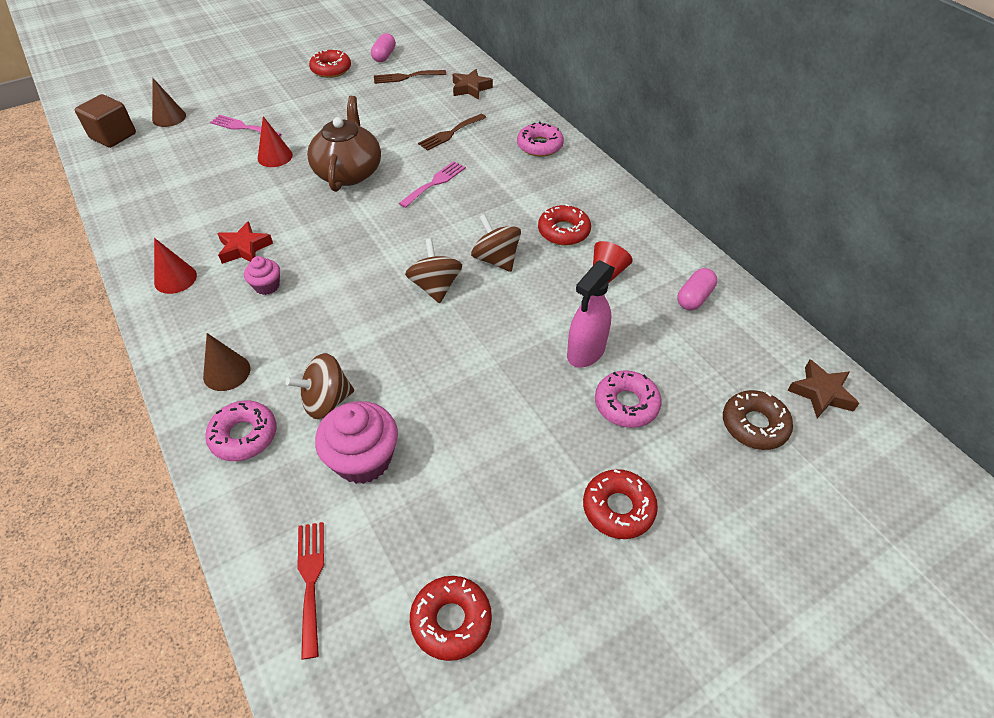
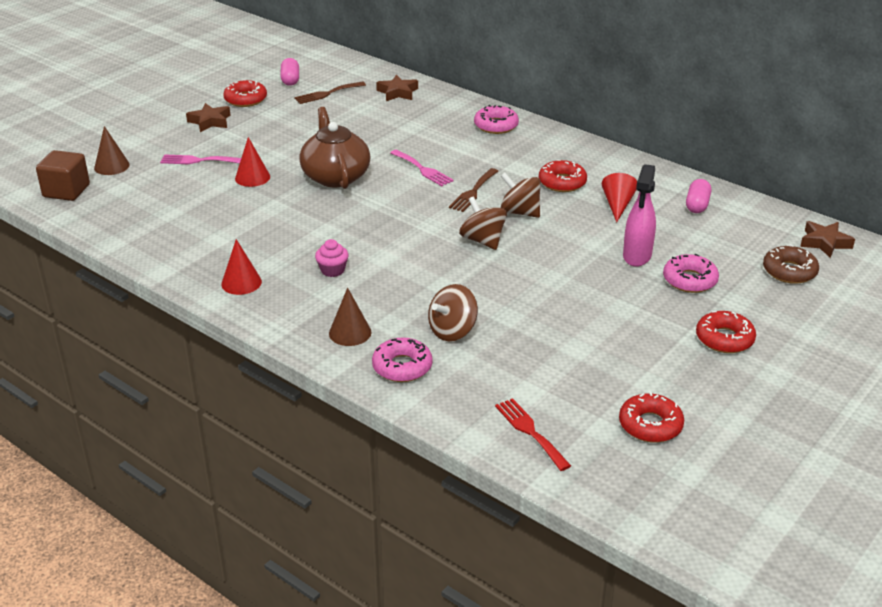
camera: 20 degrees left, 15 degrees down
red star [217,221,273,264] -> none
pink cupcake [315,401,398,484] -> none
pink fork [399,161,466,208] -> pink fork turned 120 degrees clockwise [390,149,454,186]
brown fork [418,114,486,151] -> brown fork moved to [449,168,498,212]
none -> brown star [186,103,230,132]

